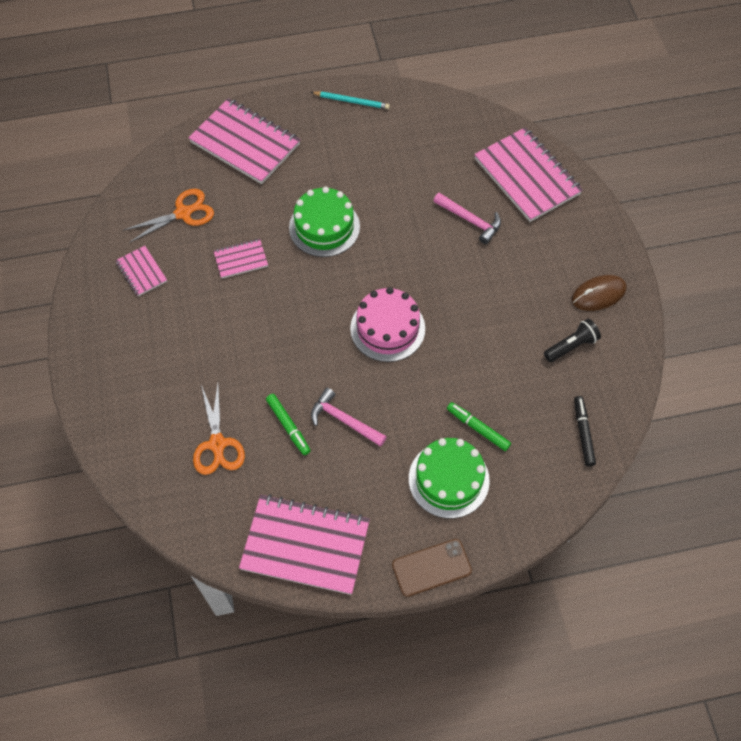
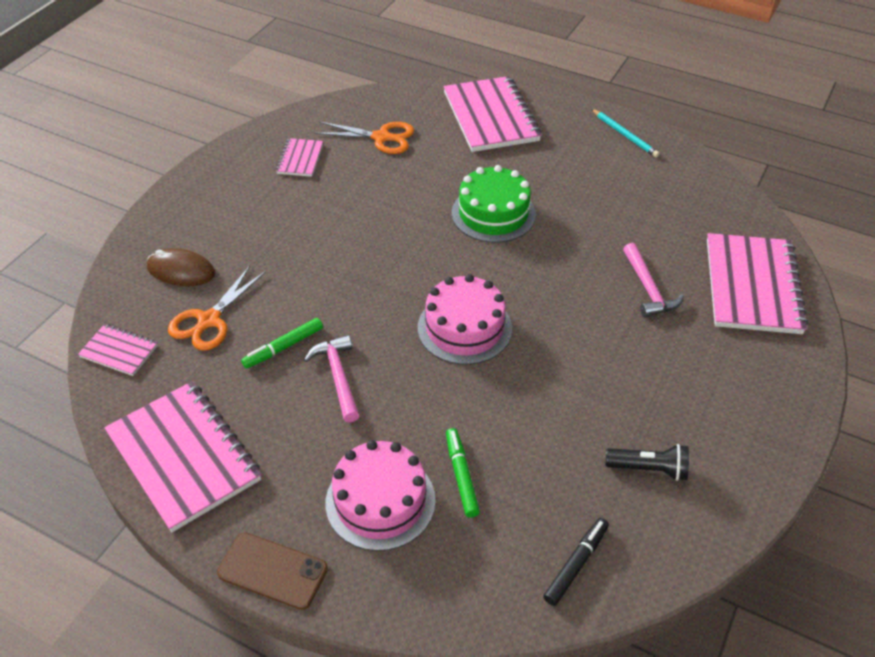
camera: 40 degrees right, 15 degrees down
pink notebook [214,239,268,278] -> pink notebook moved to [78,324,158,376]
green marker [266,394,311,455] -> green marker turned 45 degrees clockwise [241,318,323,369]
green cake [409,438,490,518] -> pink cake [326,440,436,551]
brown mouse [572,275,627,311] -> brown mouse moved to [147,248,215,286]

